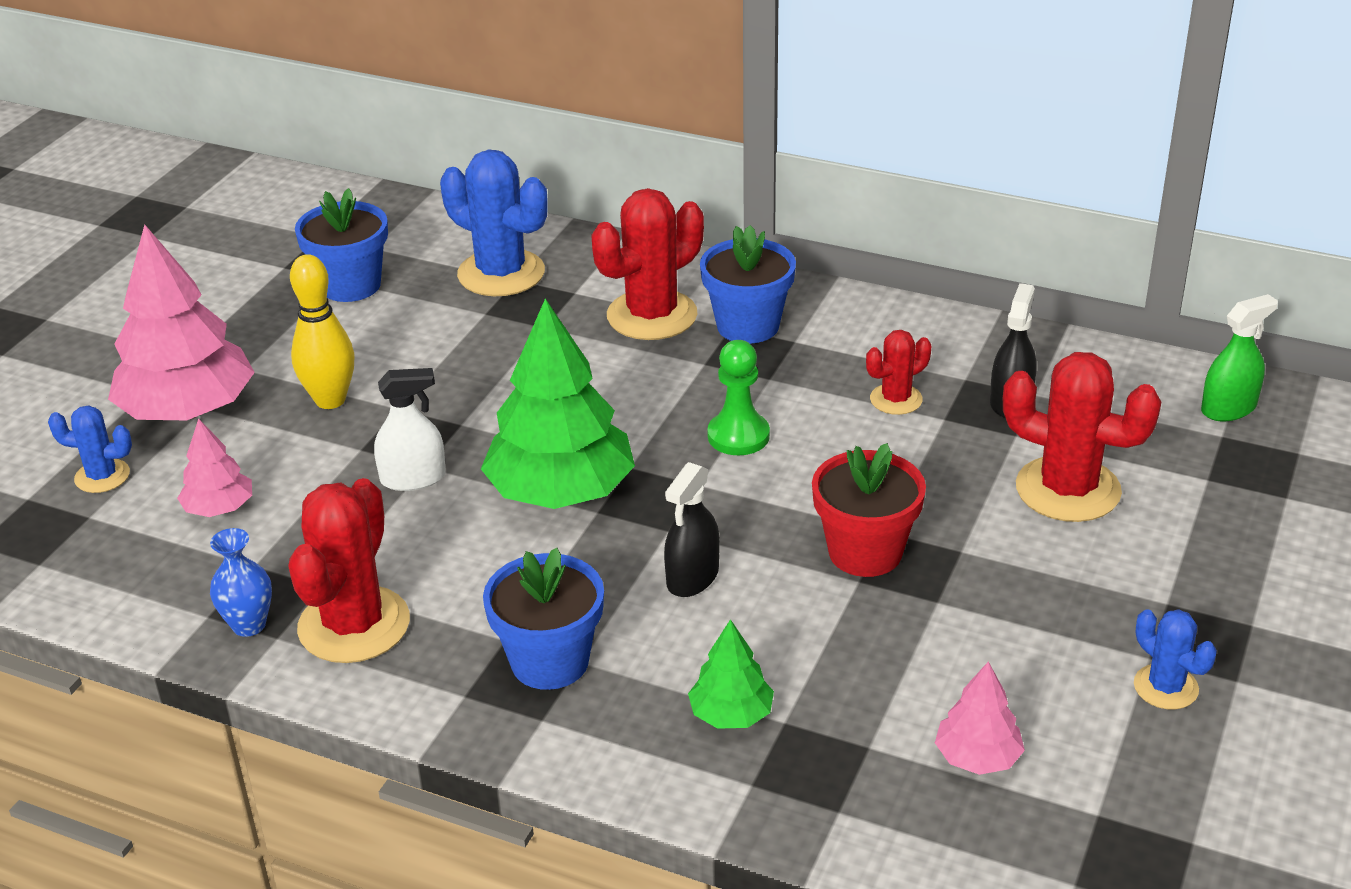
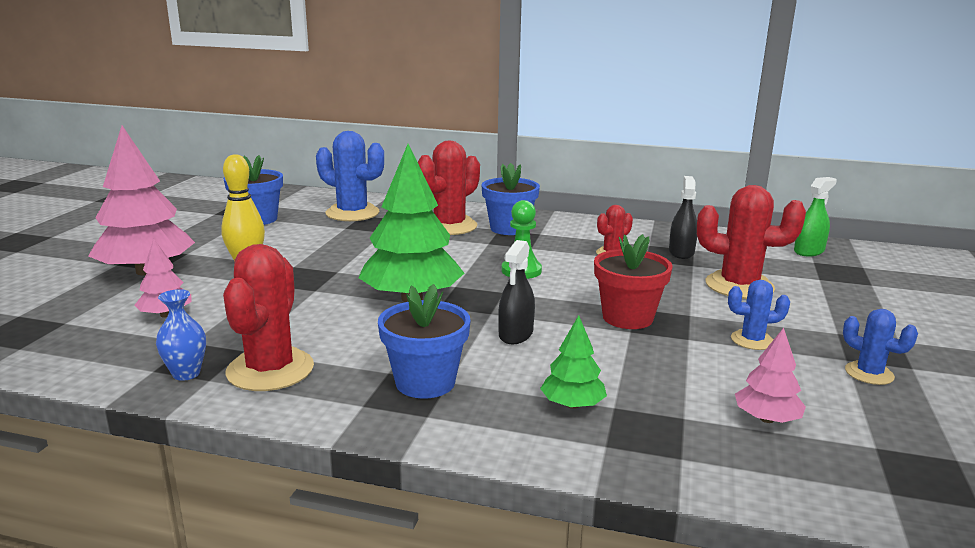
camera: 10 degrees left, 15 degrees down
blue cactus [48,406,132,493] -> blue cactus moved to [728,280,790,350]
white spray bottle [374,368,446,491] -> none

